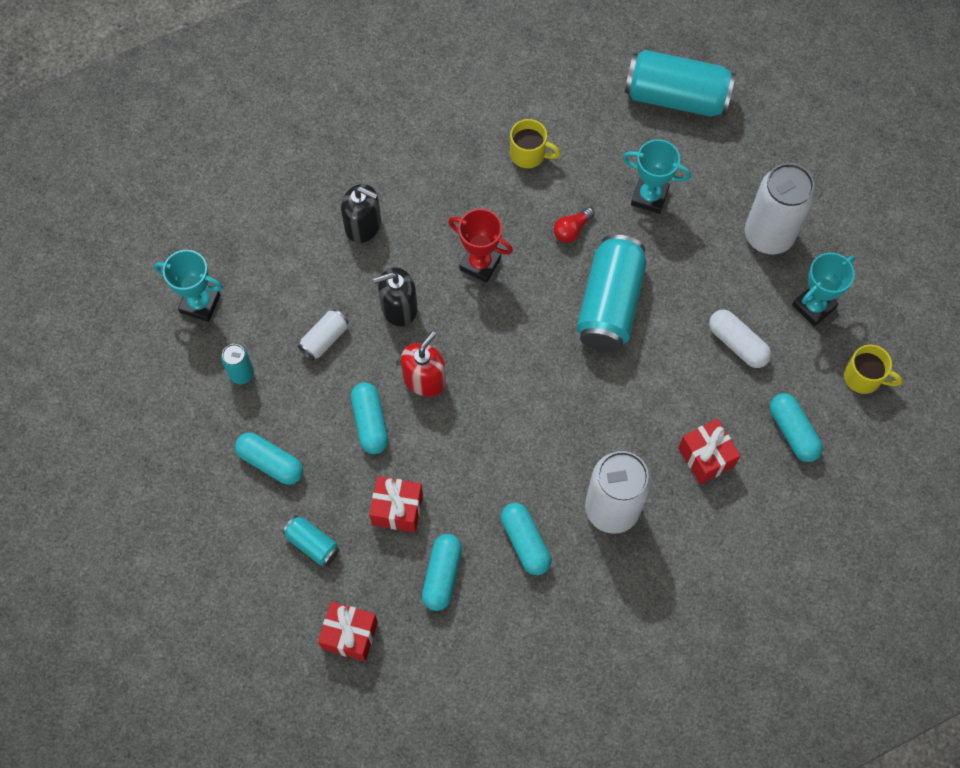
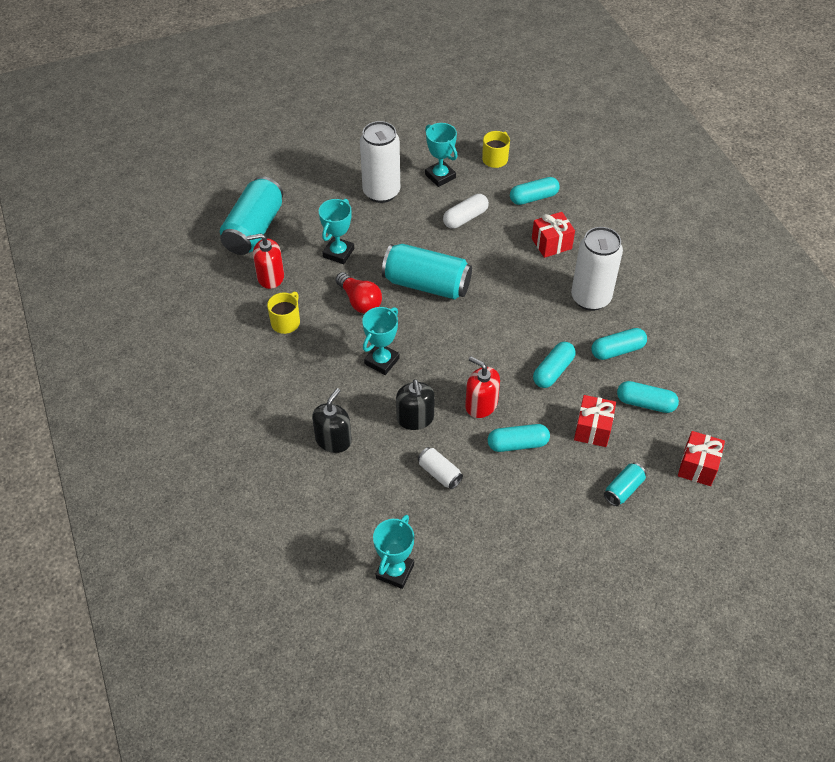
camera: 85 degrees left, 15 degrees down
turquoise can [221,344,254,384] -> none
turquoise capsule [235,433,303,485] -> turquoise capsule moved to [533,342,576,388]
red trophy [448,209,513,283] -> turquoise trophy [362,307,400,375]
red light bulb [554,207,595,243] -> red light bulb [336,272,382,314], size x1.55
none -> red soap dispenser [247,233,284,289]

